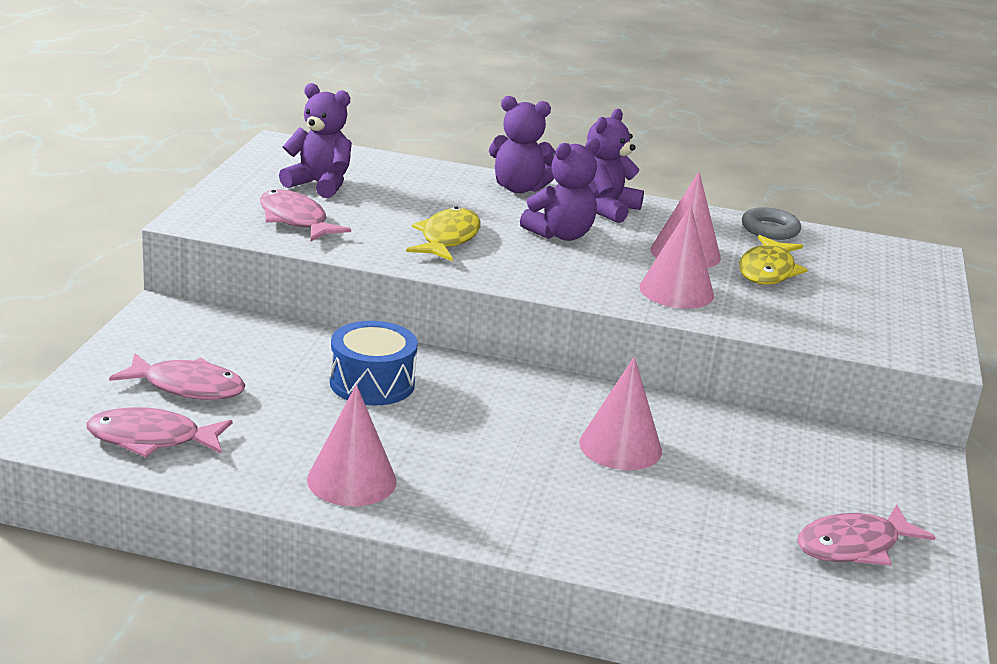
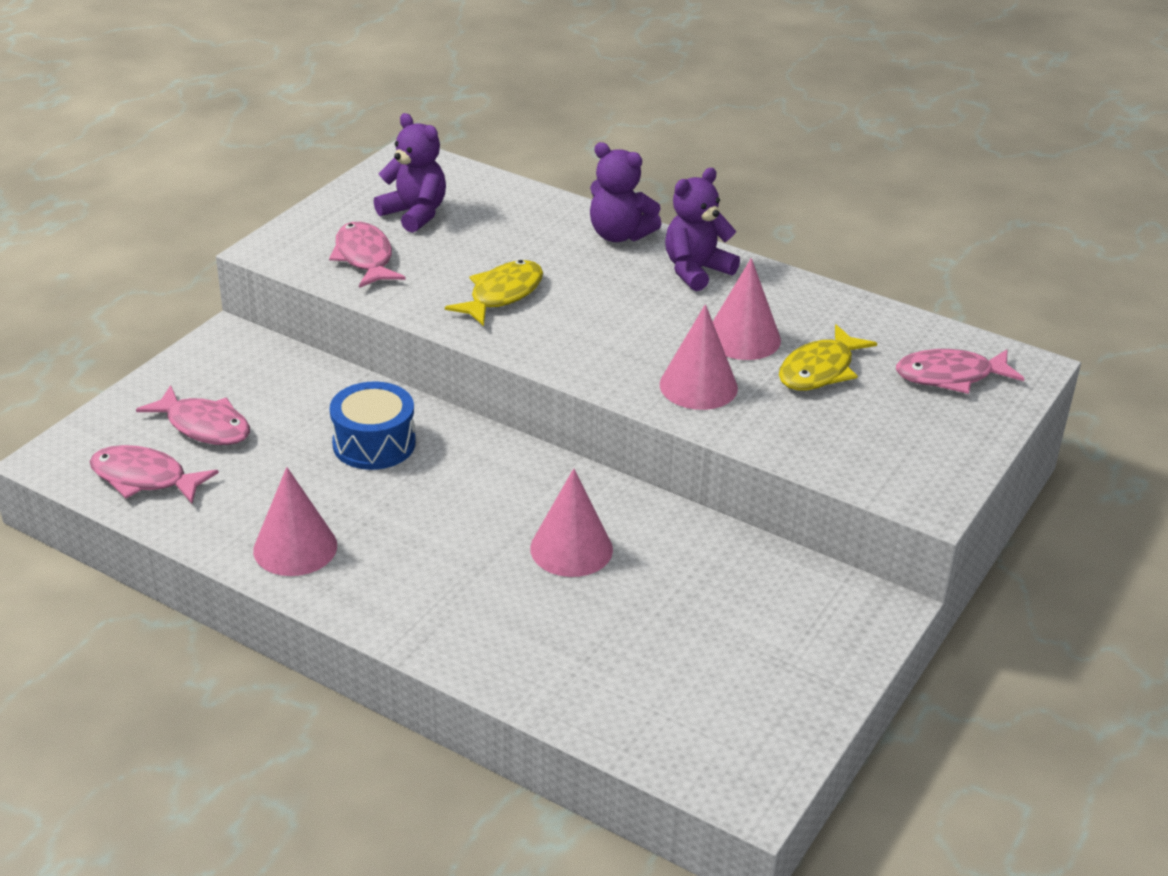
camera: 20 degrees right, 10 degrees up
purple teddy bear [520,138,600,241] -> none
grey ring [742,207,801,240] -> none
pink fish [797,504,936,566] -> pink fish moved to [896,349,1024,394]

